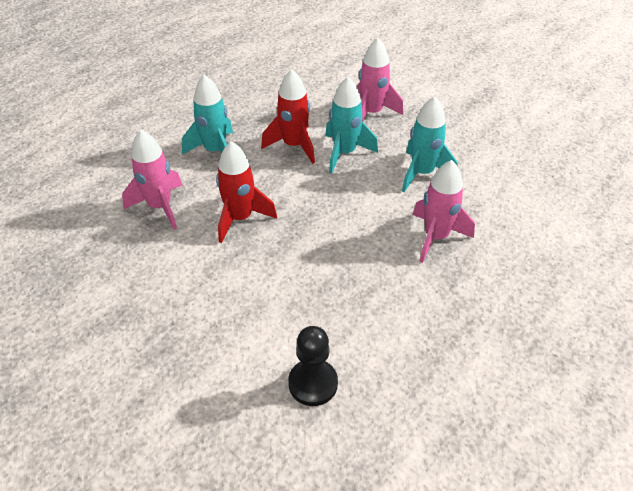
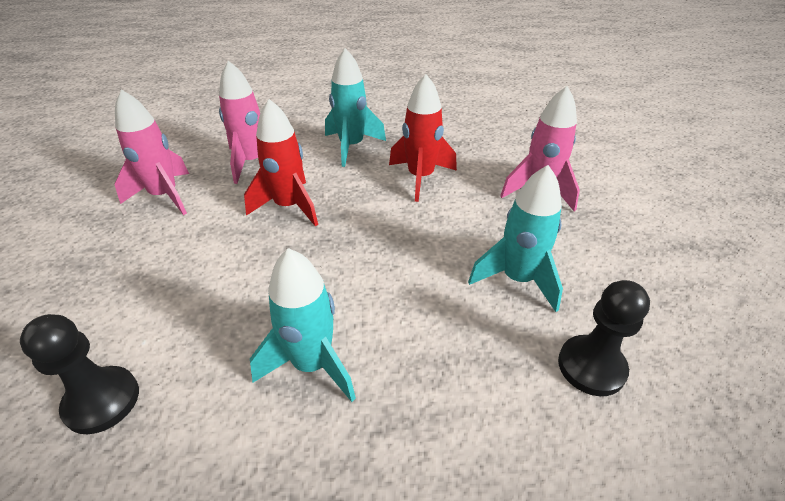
camera: 45 degrees right, 5 degrees down
turquoise rocket [325,77,378,174] -> turquoise rocket moved to [250,248,356,402]
pink rocket [412,160,475,263] -> pink rocket moved to [115,90,189,215]
none -> black pawn [558,280,650,396]

